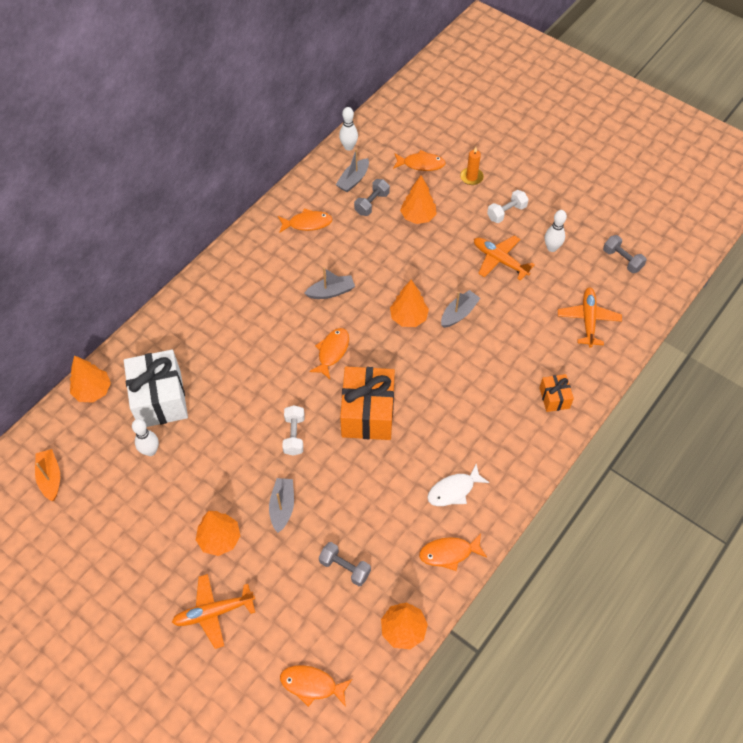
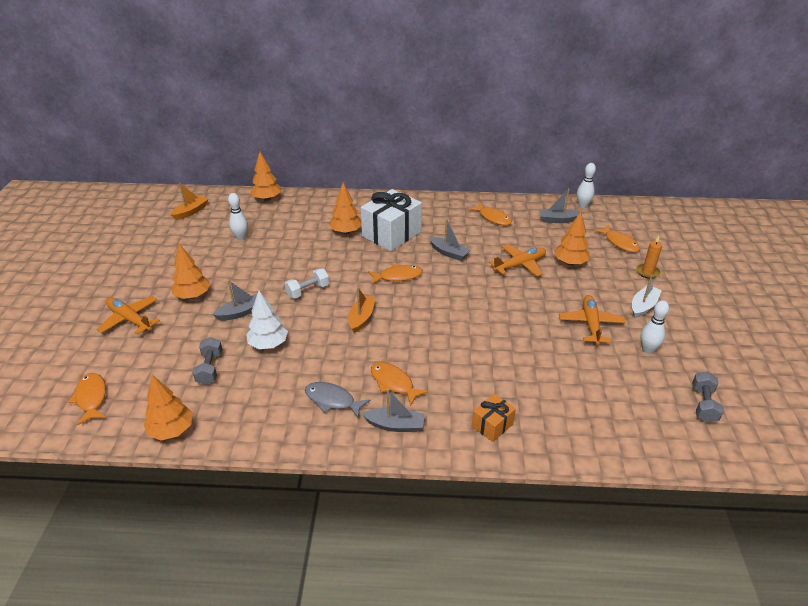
camera: 55 degrees right, 20 degrees down
white gift [124,349,188,427] -> white gift moved to [361,189,422,251]
orange gift [340,366,395,440] -> orange boat [348,287,376,333]
grey dumbbell [354,179,390,216] -> none
orange tree [390,279,429,327] -> orange tree moved to [329,183,361,234]
orange fish [419,534,487,571] -> orange fish moved to [371,362,428,406]
white fish [427,464,490,506] -> grey fish [305,382,371,418]
grey boat [441,290,480,328] -> grey boat moved to [362,389,425,432]
white dumbbell [487,190,529,223] -> white boat [632,275,662,318]
orange plane [558,287,622,348] -> orange plane moved to [489,244,546,277]
none -> white tree [246,291,288,349]

